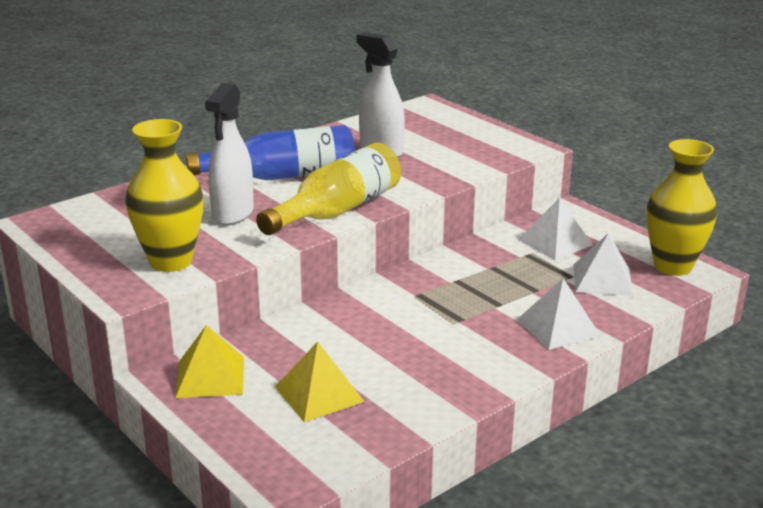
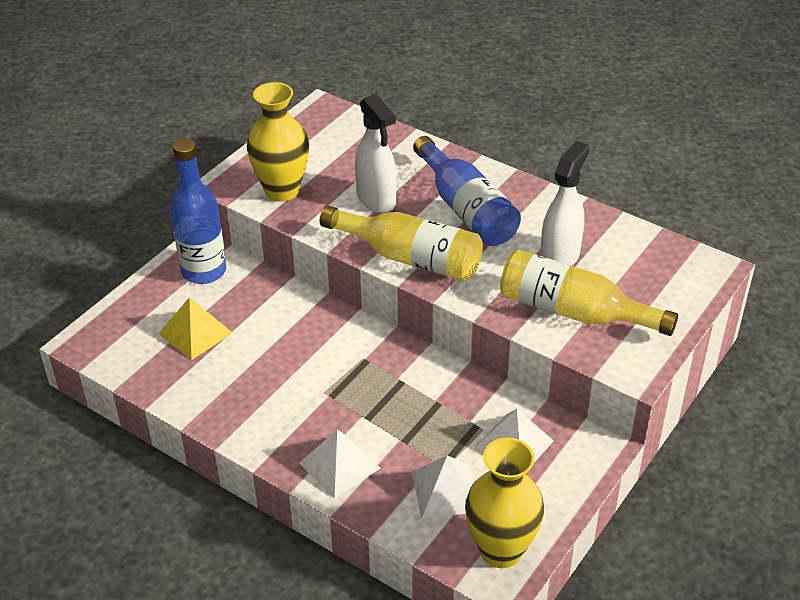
camera: 75 degrees right, 15 degrees up
yellow pyramid [175,325,244,398] -> blue bottle [170,139,226,284]
white spray bottle [205,83,254,225] -> white spray bottle turned 120 degrees counterclockwise [355,94,397,213]
none -> yellow bottle [500,250,678,336]

